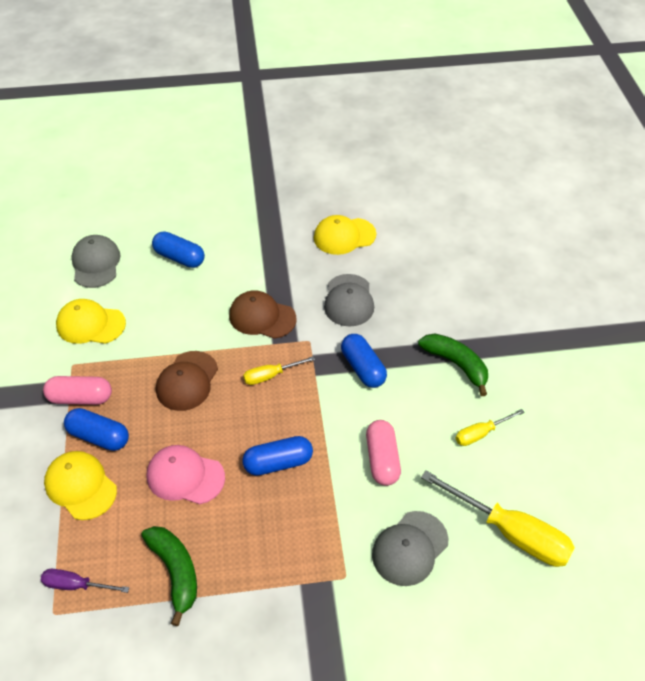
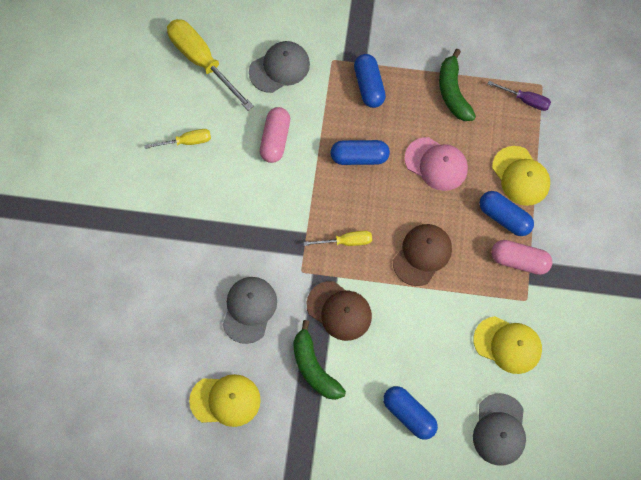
camera: 165 degrees left, 20 degrees up
blue capsule [341,334,387,388] -> blue capsule moved to [354,54,386,108]
green banana [418,334,488,396] -> green banana moved to [293,320,346,400]

